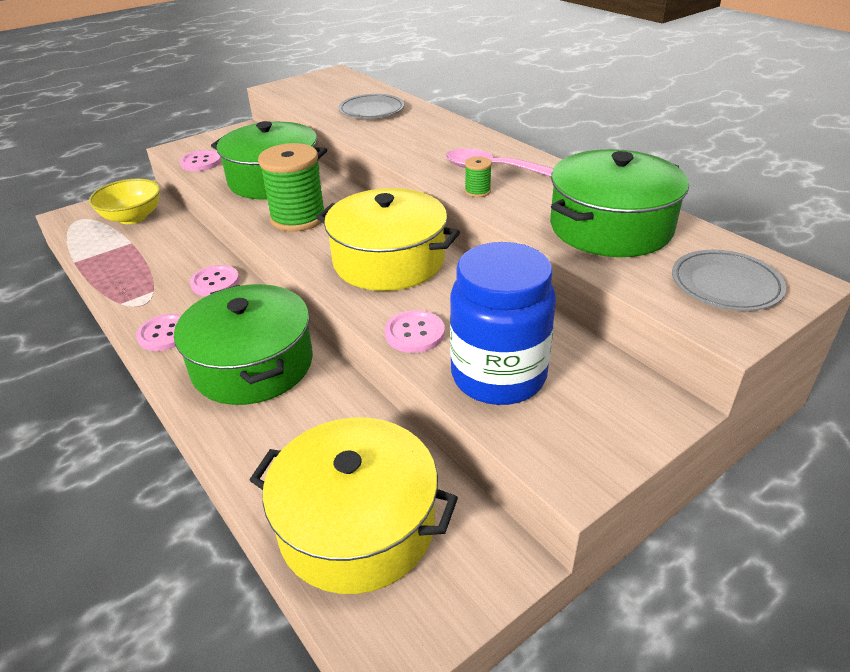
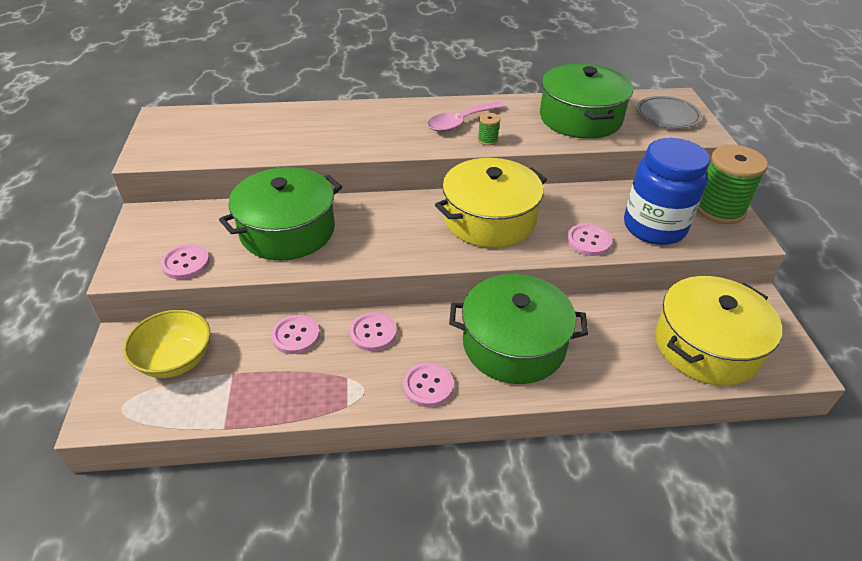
camera: 60 degrees left, 5 degrees up
green spool [258,143,325,232] -> green spool moved to [697,145,768,224]
grey plate [338,94,405,119] -> none
none -> pink button [271,315,320,354]

